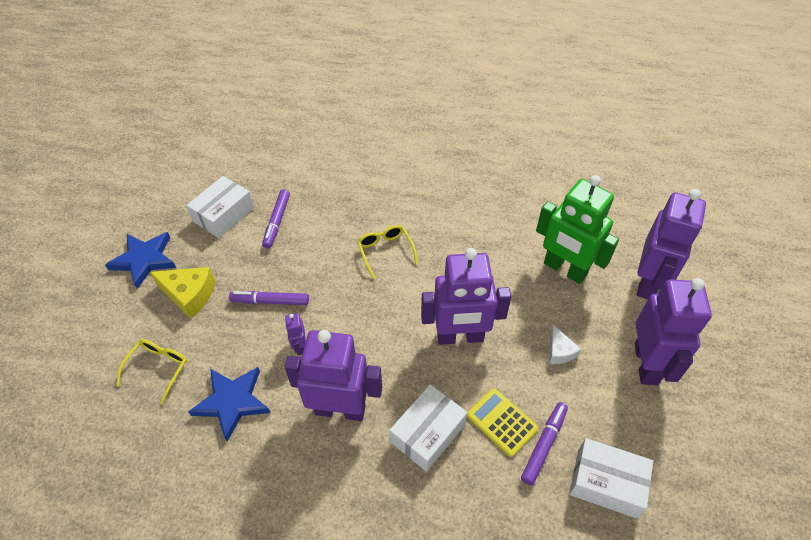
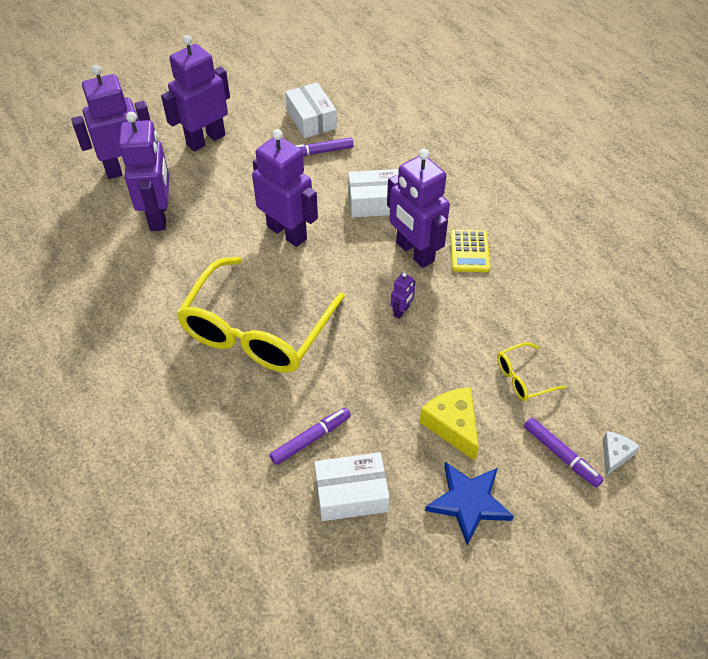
camera: 135 degrees left, 0 degrees up
blue star [188,367,270,442] -> none
purple marker [229,291,309,305] -> purple marker moved to [524,417,604,488]
yellow glasses [357,225,418,279] -> yellow glasses [176,257,345,373], size x2.39
yellow calculator [467,388,538,457] -> yellow calculator moved to [450,230,490,272]
green robot [536,175,619,284] -> purple robot [119,112,169,231]
white cheese [549,325,581,364] -> white cheese moved to [602,431,640,476]

